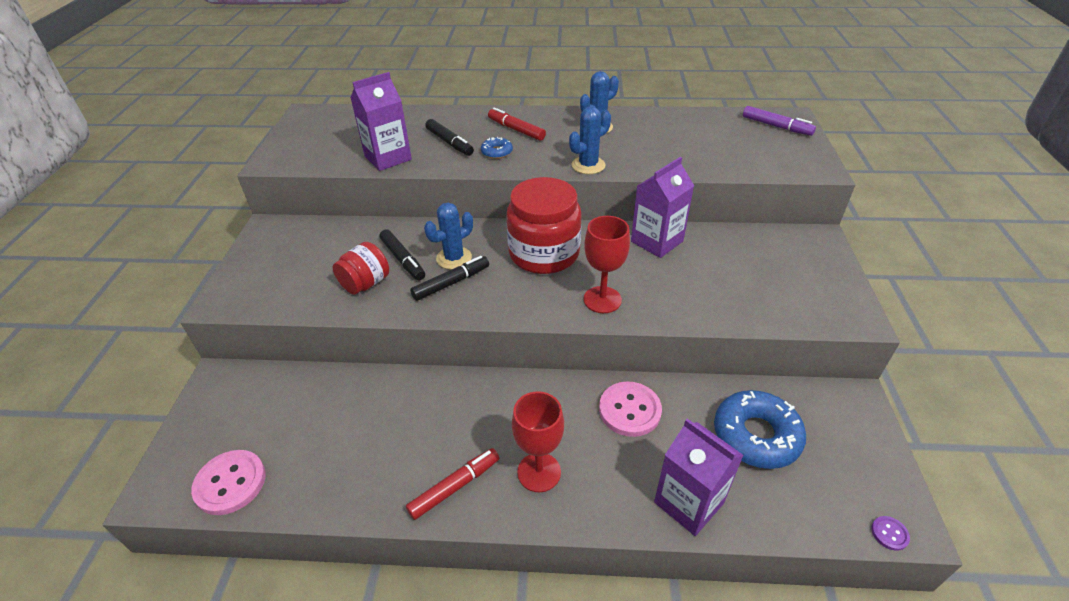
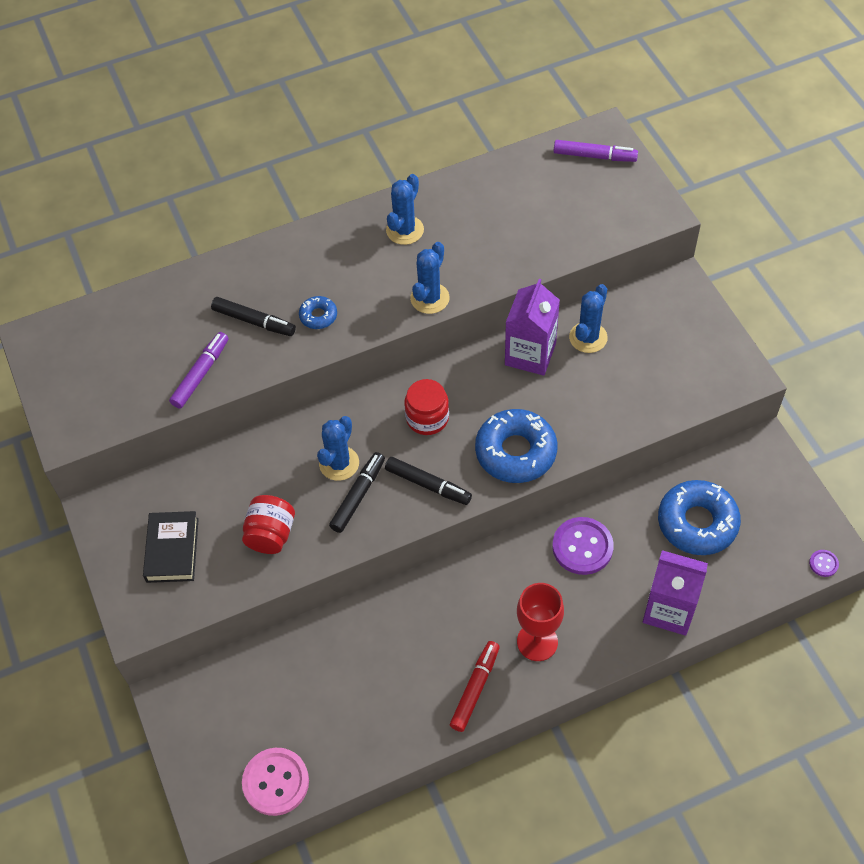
camera: 25 degrees left, 15 degrees up
purple carton [350,72,412,171] -> purple marker [169,332,229,409]
black marker [379,229,425,280] -> black marker moved to [385,457,472,505]
red marker [488,108,546,141] -> none
red jar [507,177,582,274] -> red jar [404,379,449,435], size x0.55
red goblet [584,216,630,313] -> blue donut [475,409,557,483]
pink button [599,382,662,437] -> purple button [552,517,614,575]
none -> black book [143,511,199,583]
none -> blue cactus [569,284,608,353]

